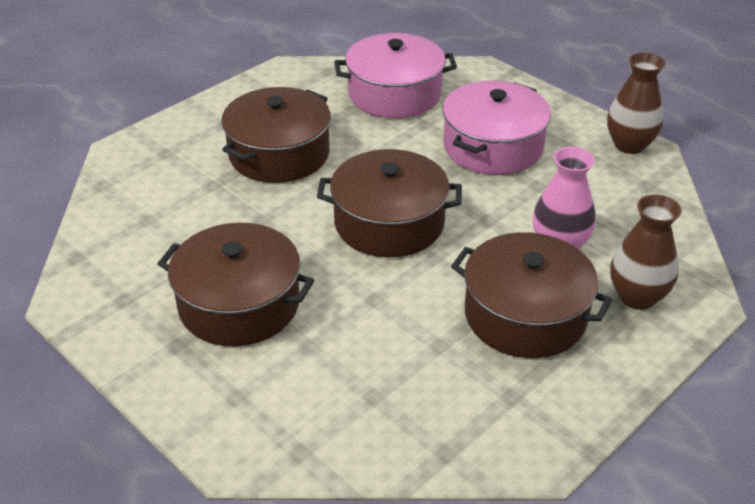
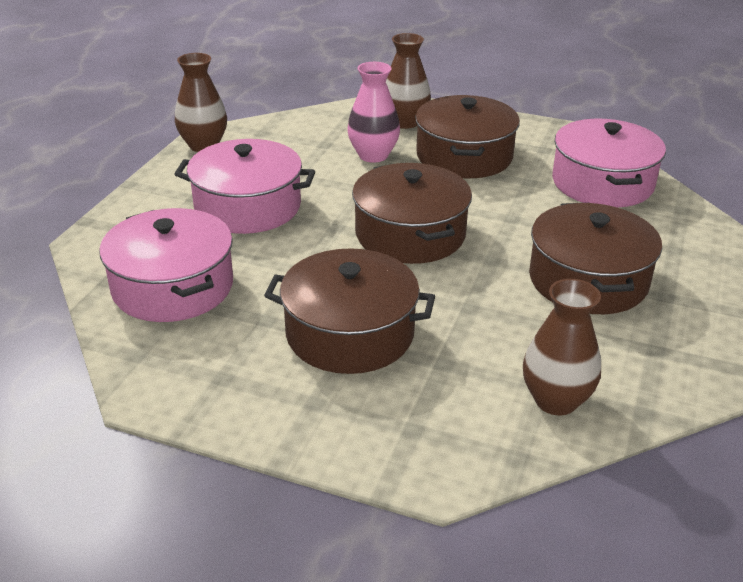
camera: 115 degrees left, 5 degrees down
none -> brown vase [523,279,601,415]
none -> pink pot [552,119,666,208]

